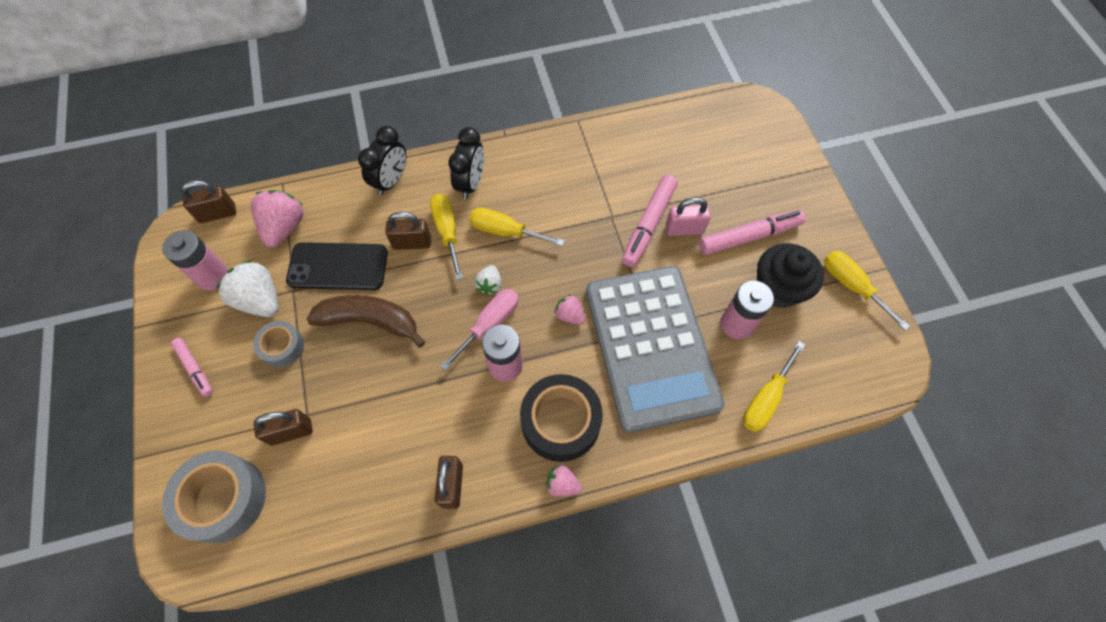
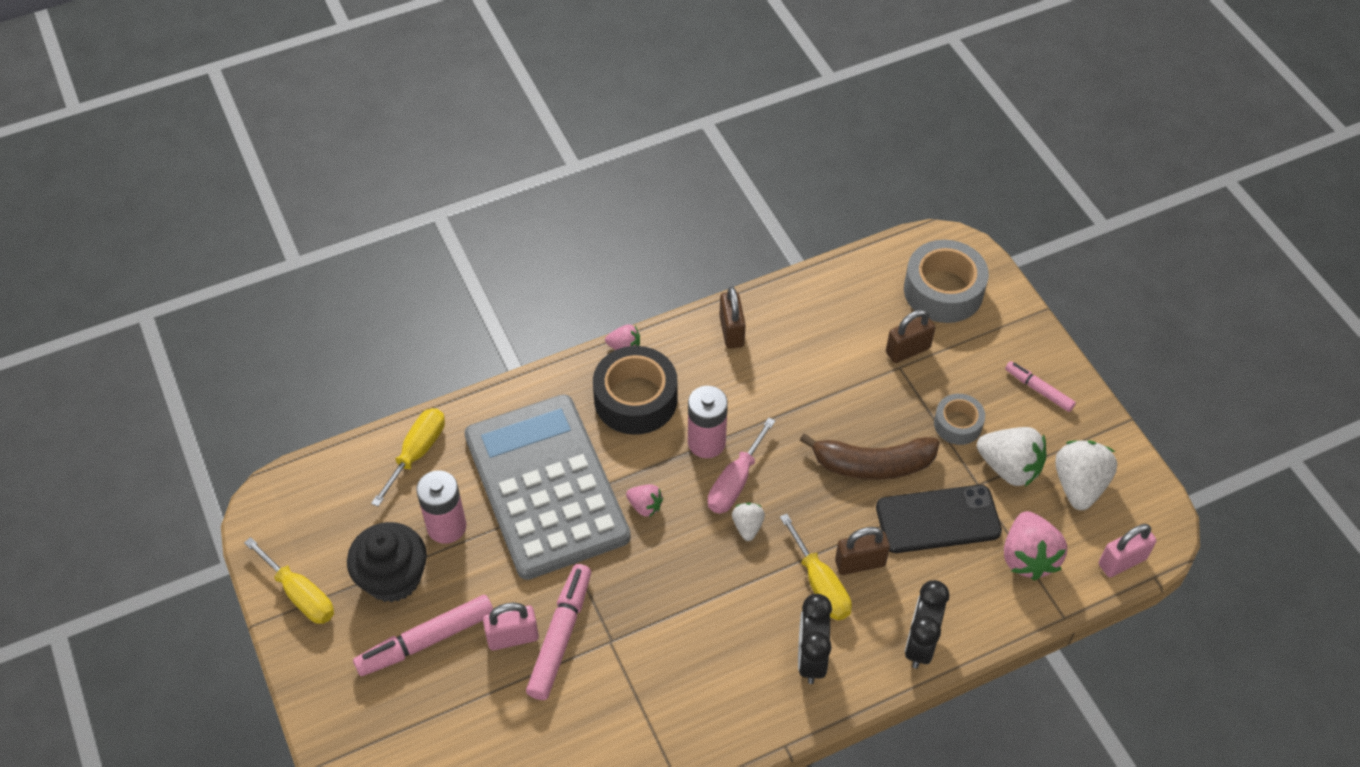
camera: 170 degrees right, 10 degrees down
pink battery [162,230,229,290] -> white strawberry [1055,441,1117,510]
brown padlock [181,180,236,223] -> pink padlock [1099,524,1157,577]
yellow screwdriver [469,208,564,246] -> none

